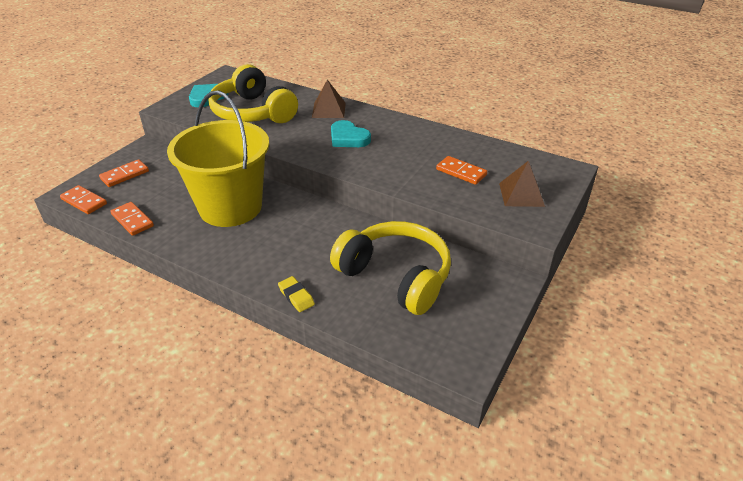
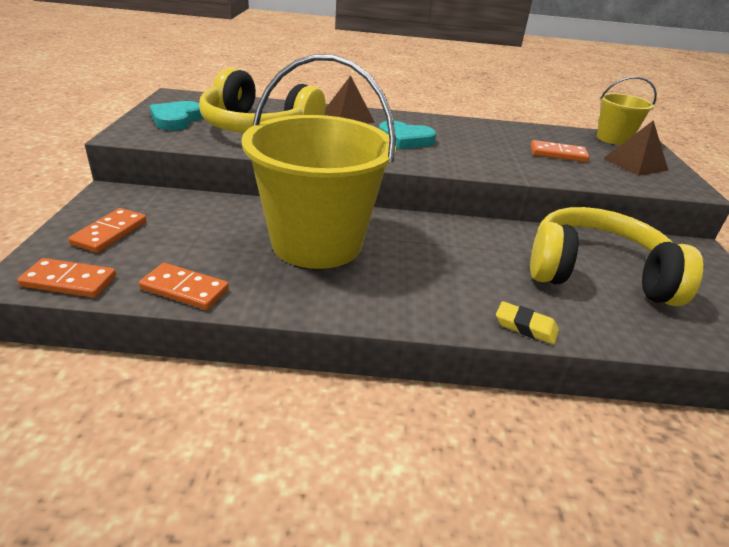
camera: 30 degrees left, 5 degrees down
none -> yellow bucket [597,76,657,145]

